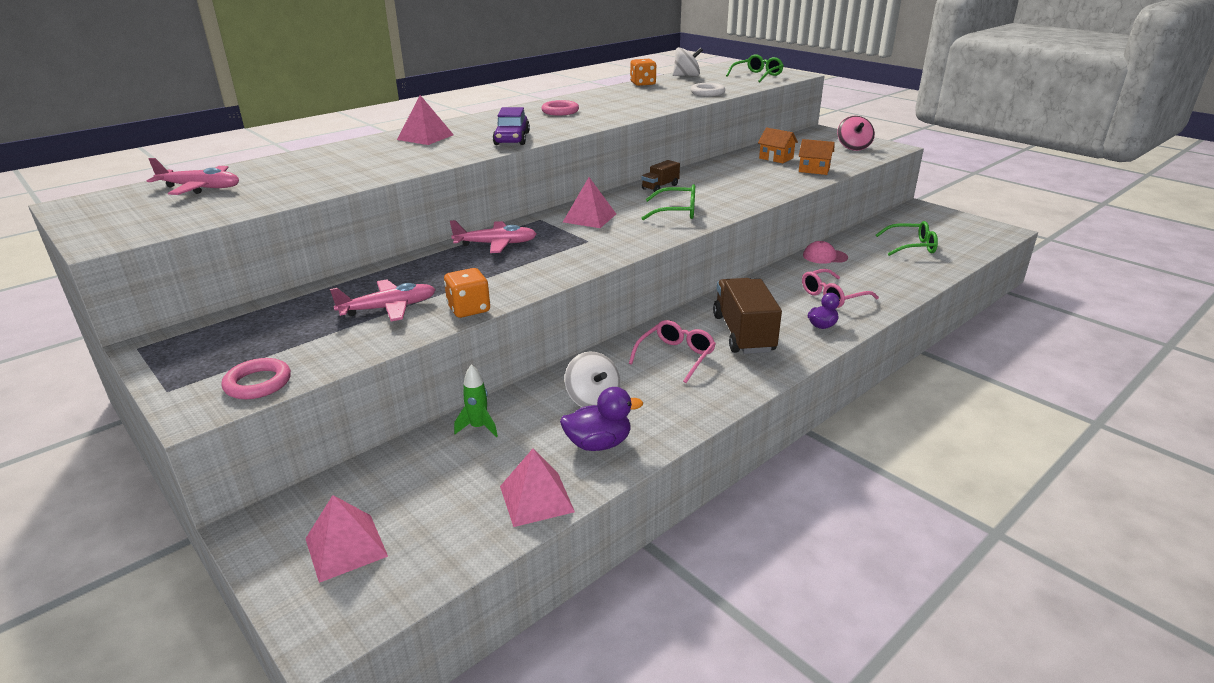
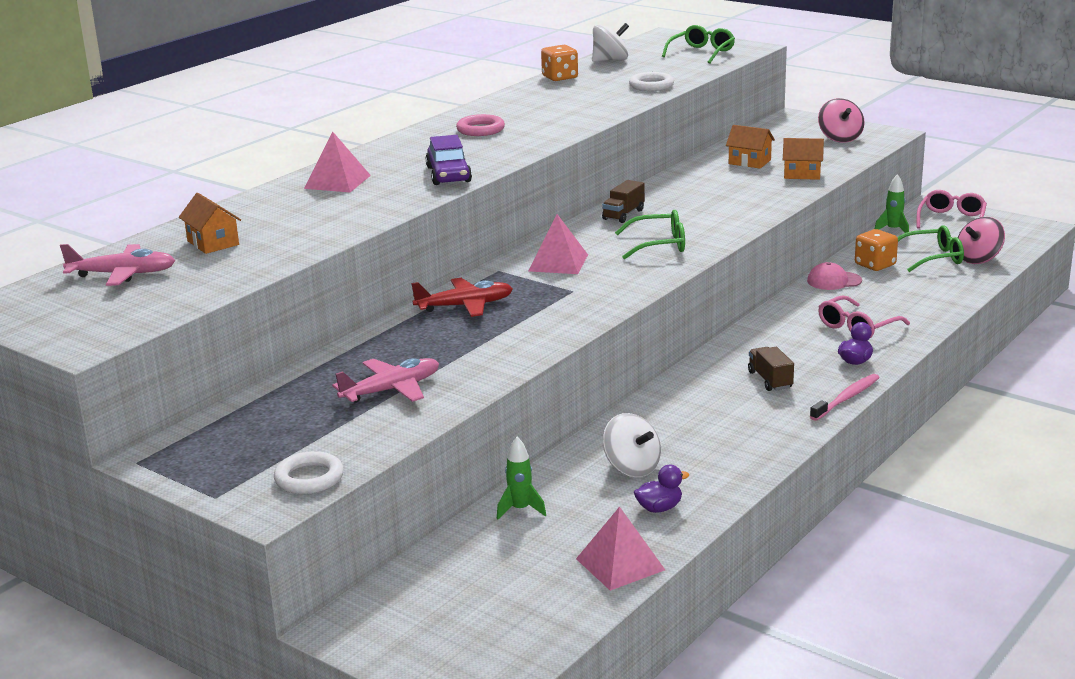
camera: 10 degrees left, 5 degrees down
pink ring [221,358,291,399] -> white ring [274,451,344,494]
pink pyramid [305,495,388,583] -> none
orange dice [444,268,490,318] -> orange dice moved to [855,229,898,271]
pink plane [450,220,537,253] -> red plane [411,278,513,317]
purple duck [560,387,643,451] -> purple duck [634,465,689,513], size x0.66
pink glasses [629,320,716,383] -> pink glasses moved to [917,190,987,228]
brown truck [713,278,782,354] -> brown truck [748,347,794,391], size x0.51
none -> orange house [179,193,241,254]
none -> pink toothbrush [810,374,880,421]
none -> green rocket [875,174,909,233]
none -> pink spinning top [958,217,1005,264]

